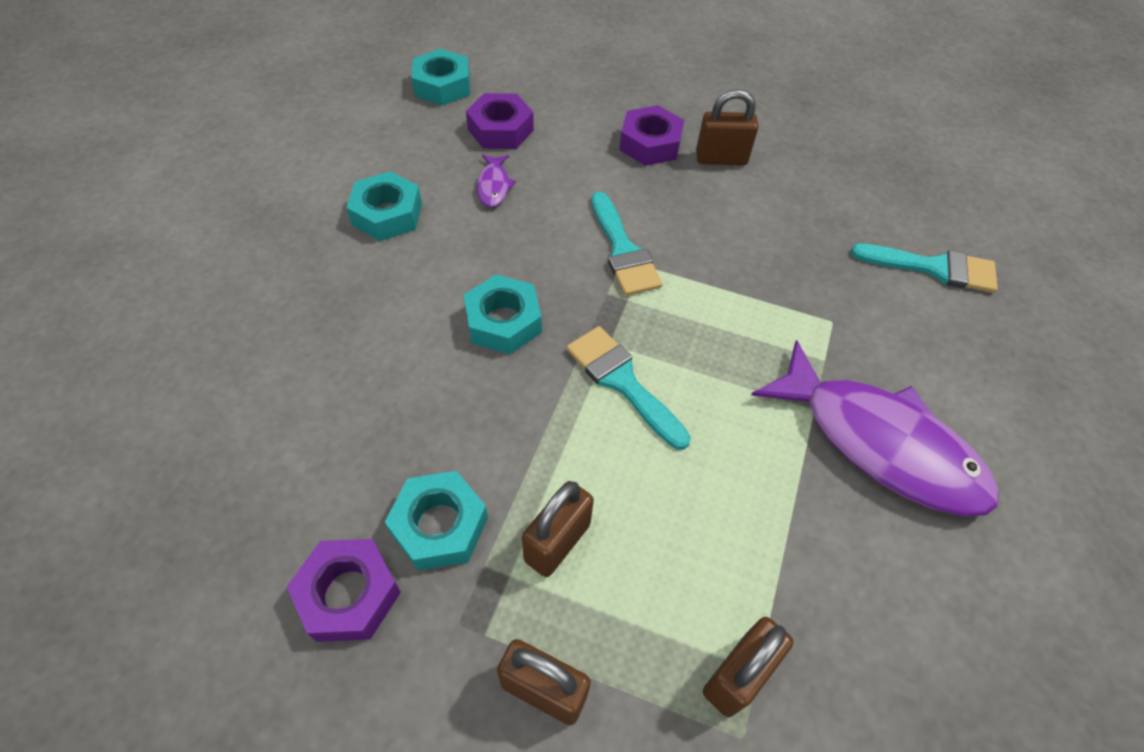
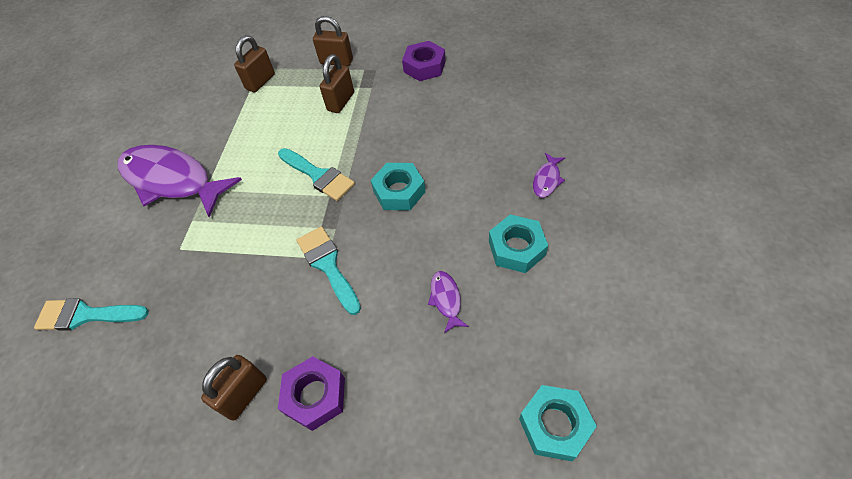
camera: 175 degrees right, 0 degrees up
turquoise nut [385,471,488,571] -> none
purple nut [466,93,534,149] -> none
brown padlock [696,89,759,165] -> brown padlock turned 45 degrees counterclockwise [201,355,267,421]
none -> purple fish [533,153,565,197]

